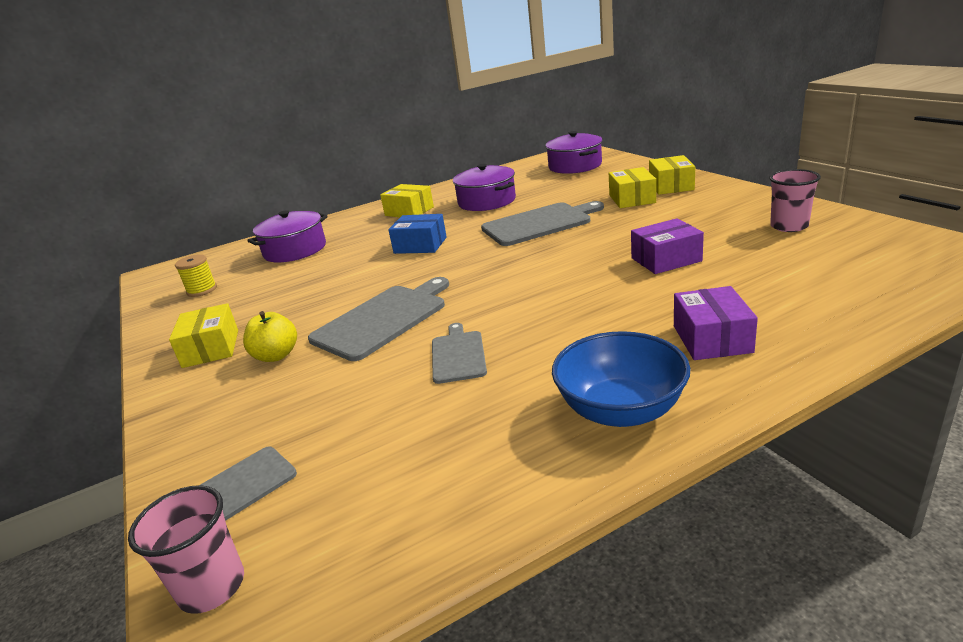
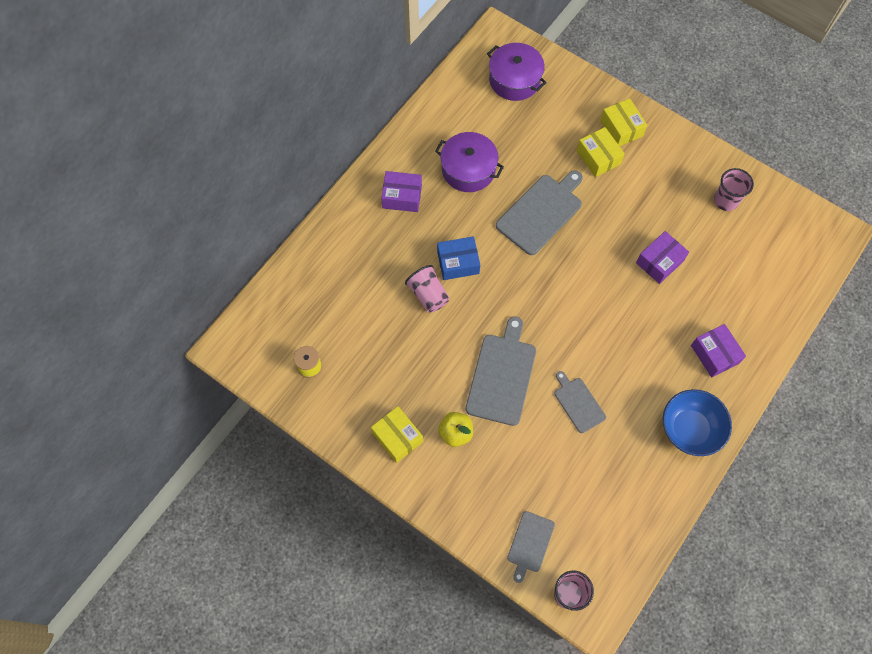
camera: 30 degrees left, 40 degrees up
purple pot [247,210,328,262] -> none
yellow box [380,184,434,217] -> purple box [381,171,422,212]
none -> pink cup [405,265,449,313]

